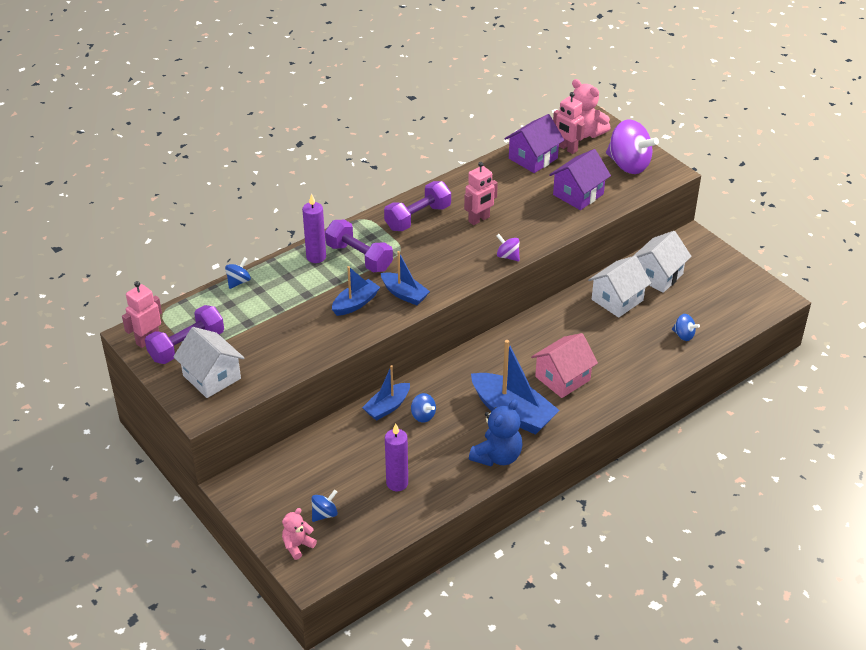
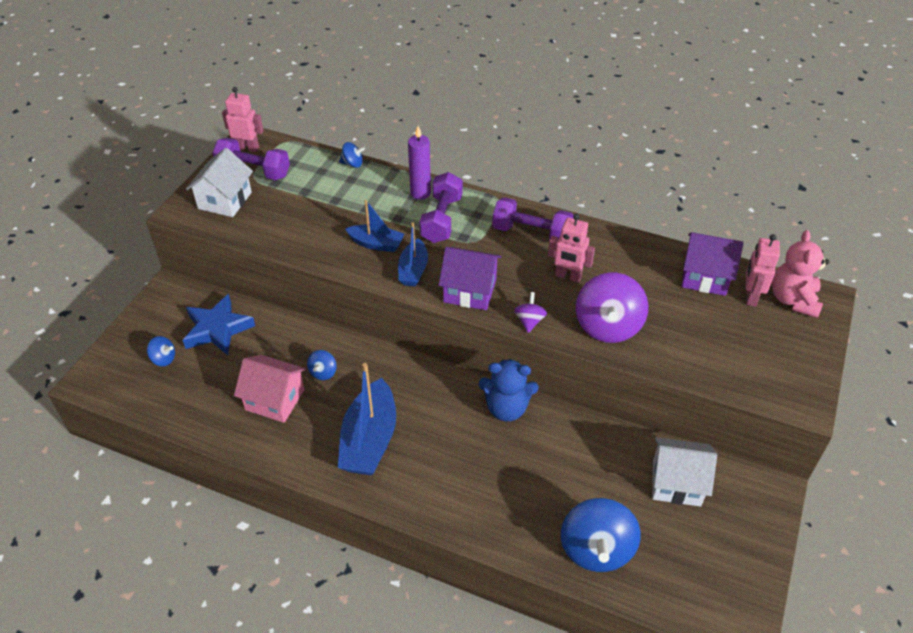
camera: 60 degrees right, 5 degrees up
pink teddy bear [282,508,317,560] -> none
blue boat [362,365,410,421] -> none
purple candle [385,423,408,491] -> none
blue teddy bear [469,399,523,466] -> blue teddy bear moved to [479,359,539,421]
pink house [531,333,598,398] -> pink house moved to [234,355,306,423]
purple house [549,149,611,210] -> purple house moved to [439,247,501,310]
white house [588,256,651,318] -> none
purple spinning top [606,119,659,174] -> purple spinning top moved to [576,272,648,343]
blue spinning top [672,314,700,341] -> blue spinning top [561,498,641,572], size x2.14
none -> blue star [182,294,255,355]

